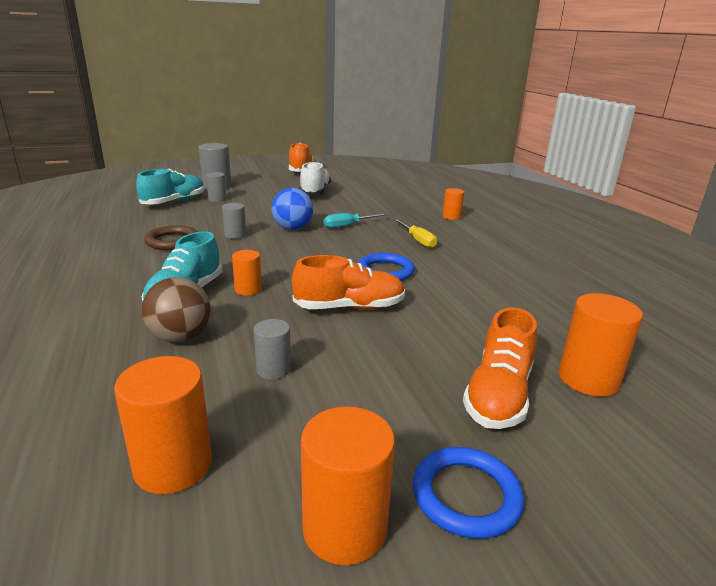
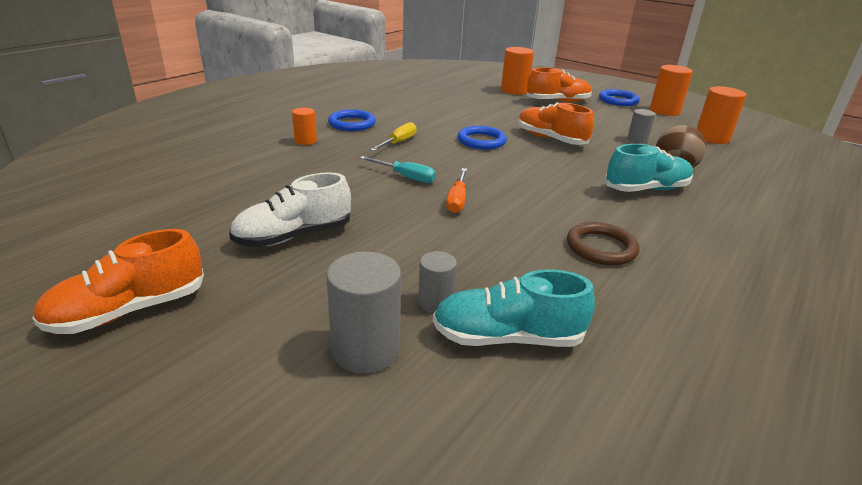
camera: 125 degrees left, 5 degrees up
grey cylinder [222,203,246,239] -> none
orange cylinder [232,250,262,296] -> none
blue ball [271,188,313,230] -> orange screwdriver [446,168,467,213]
none -> blue ring [328,109,376,131]

